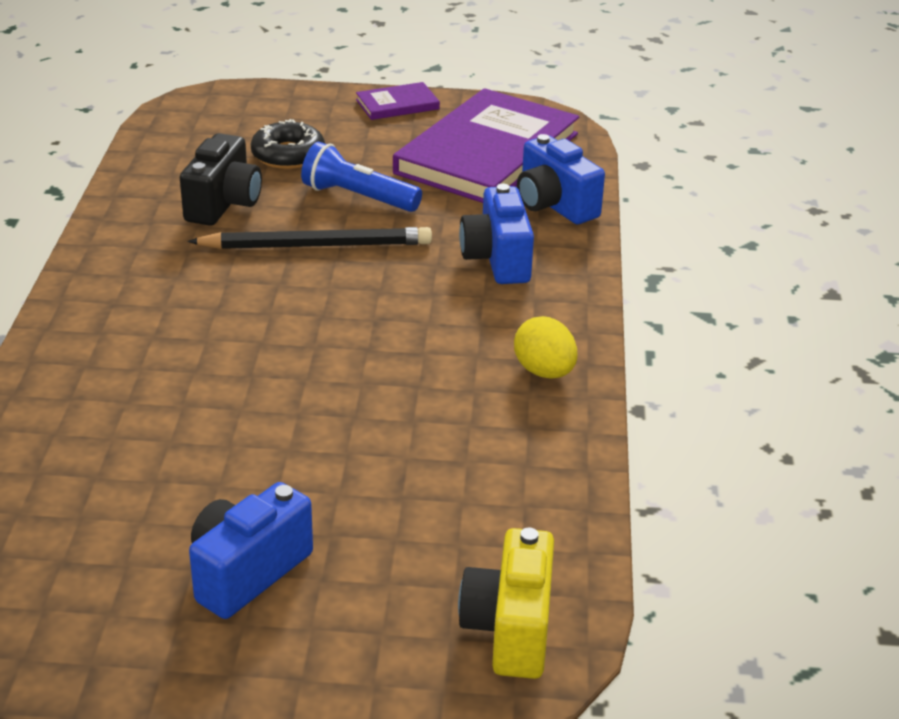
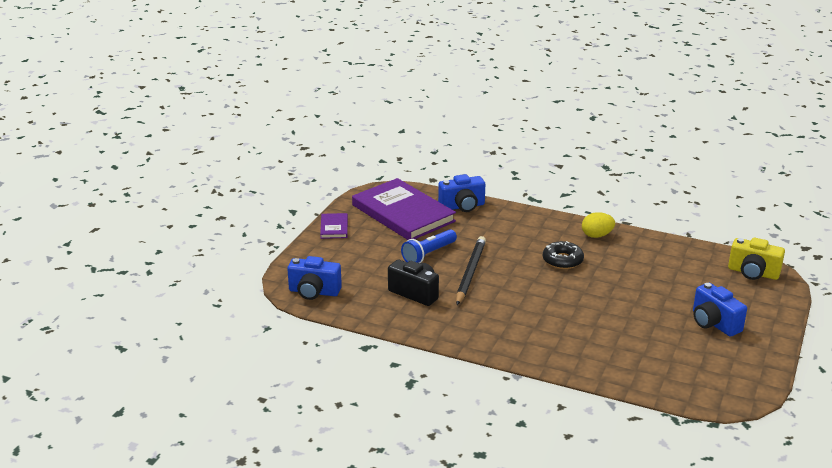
camera: 70 degrees left, 5 degrees down
black donut [251,119,325,169] -> black donut moved to [543,241,584,269]
blue camera [459,184,534,284] -> blue camera moved to [287,256,342,300]

